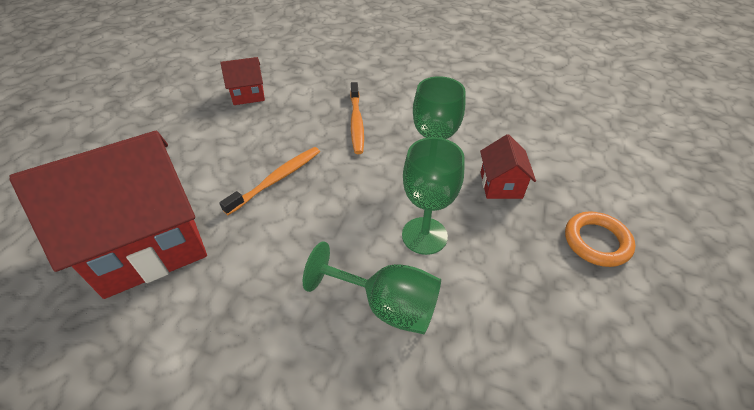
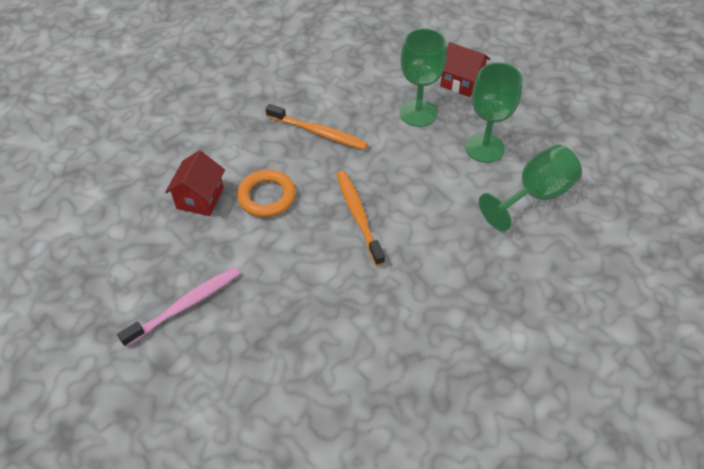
camera: 60 degrees left, 5 degrees up
red house [9,131,207,299] -> none
orange ring [565,211,636,267] -> orange ring moved to [237,170,296,217]
none -> pink toothbrush [117,267,240,347]

